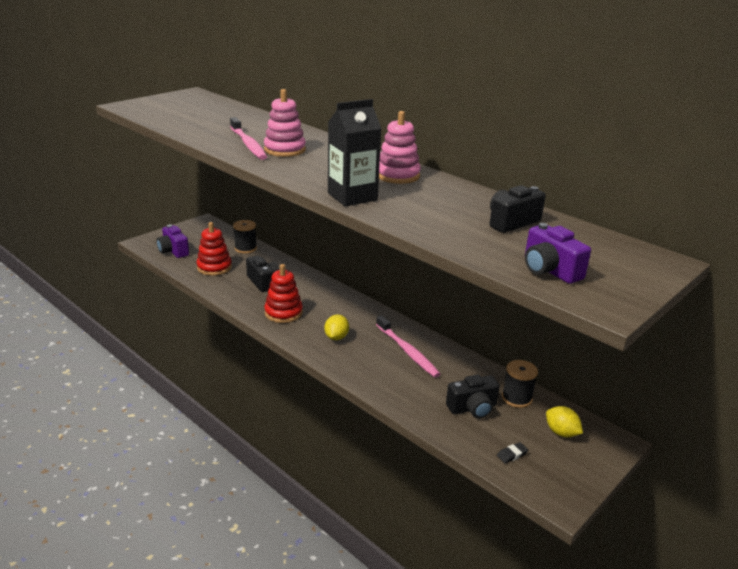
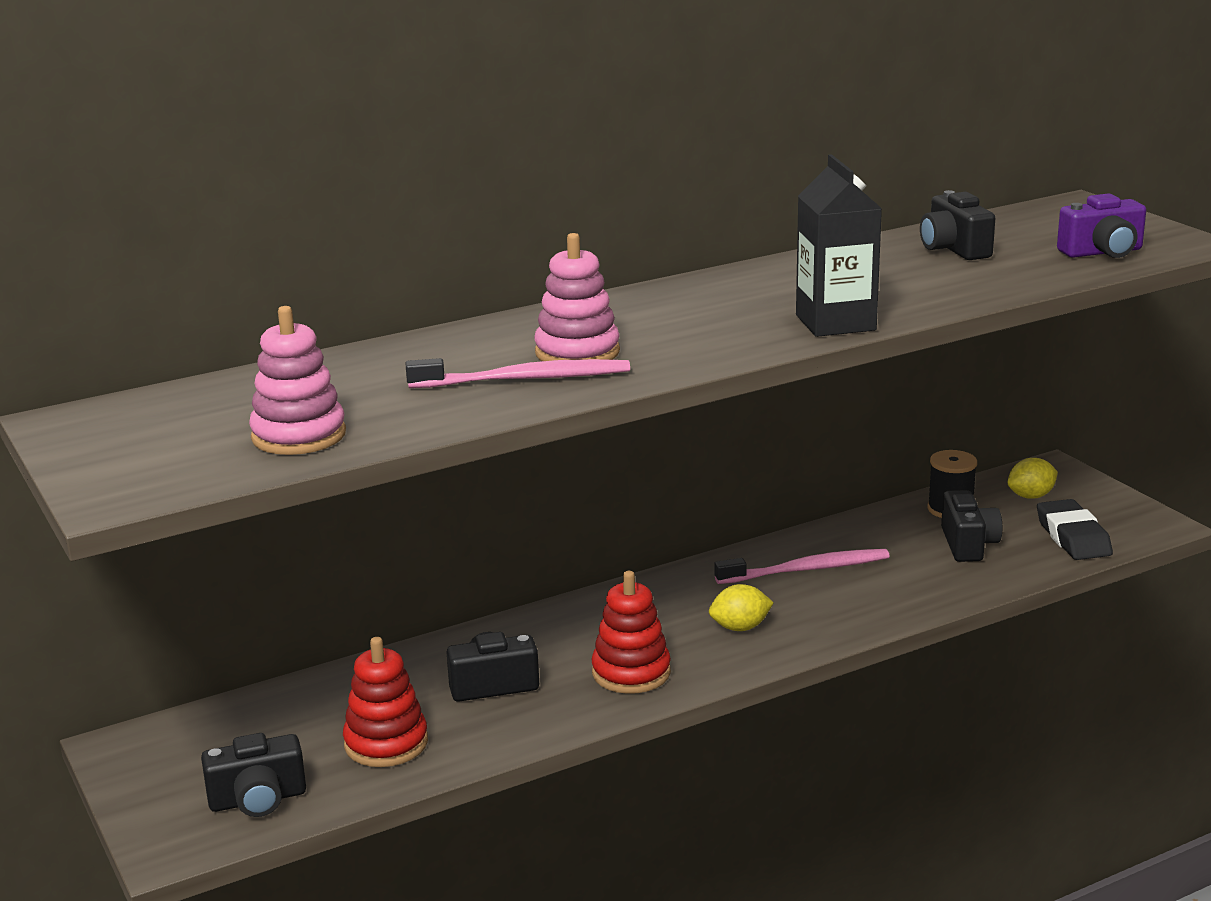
camera: 70 degrees left, 5 degrees down
purple camera [157,225,189,258] -> black camera [201,733,306,817]
black spool [233,220,257,254] -> none
yellow lemon [324,314,349,340] -> yellow lemon turned 45 degrees counterclockwise [709,584,774,631]
pink stacking toy [379,111,421,184] -> pink stacking toy moved to [249,306,346,455]
black eraser [497,442,528,463] -> black eraser [1037,499,1113,560], size x2.22

